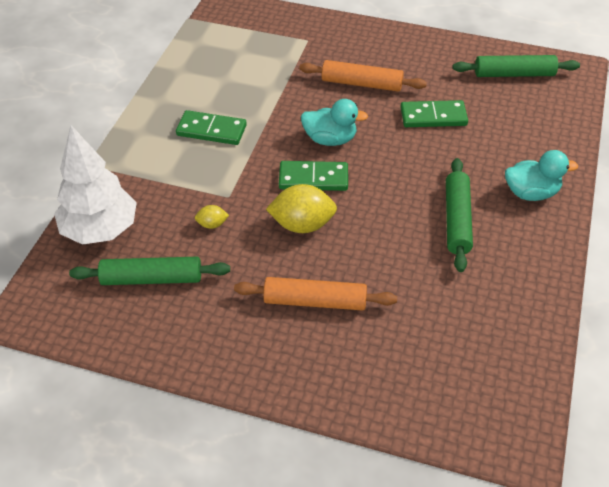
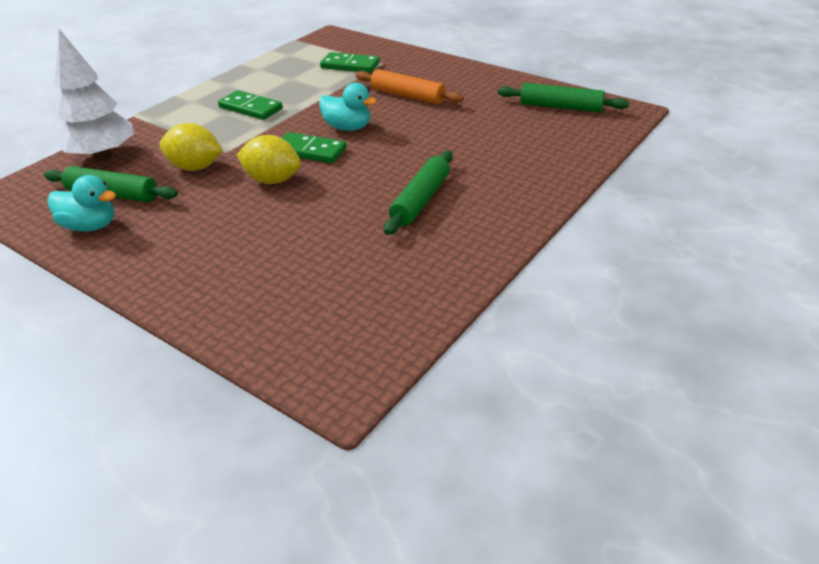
camera: 20 degrees right, 10 degrees down
yellow lemon [195,205,229,229] -> yellow lemon [159,123,223,171], size x2.04
orange rolling pin [234,277,397,311] -> none
green domino [401,100,468,127] -> green domino moved to [320,52,380,73]
turquoise duck [505,150,578,201] -> turquoise duck moved to [47,175,116,232]

